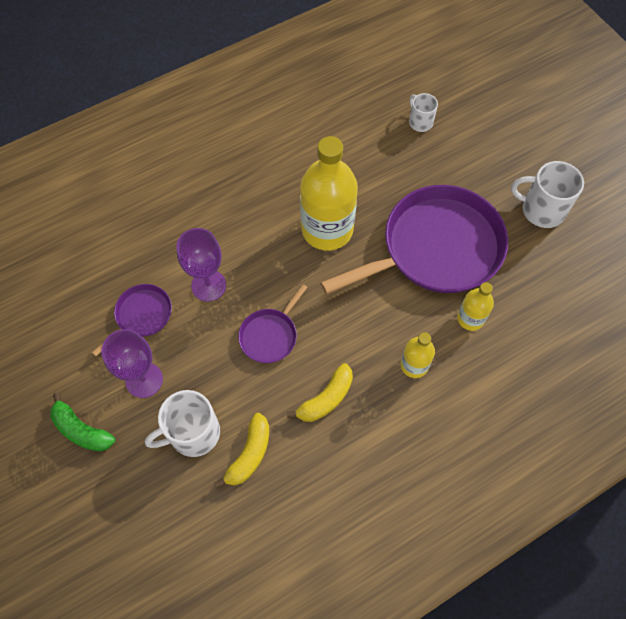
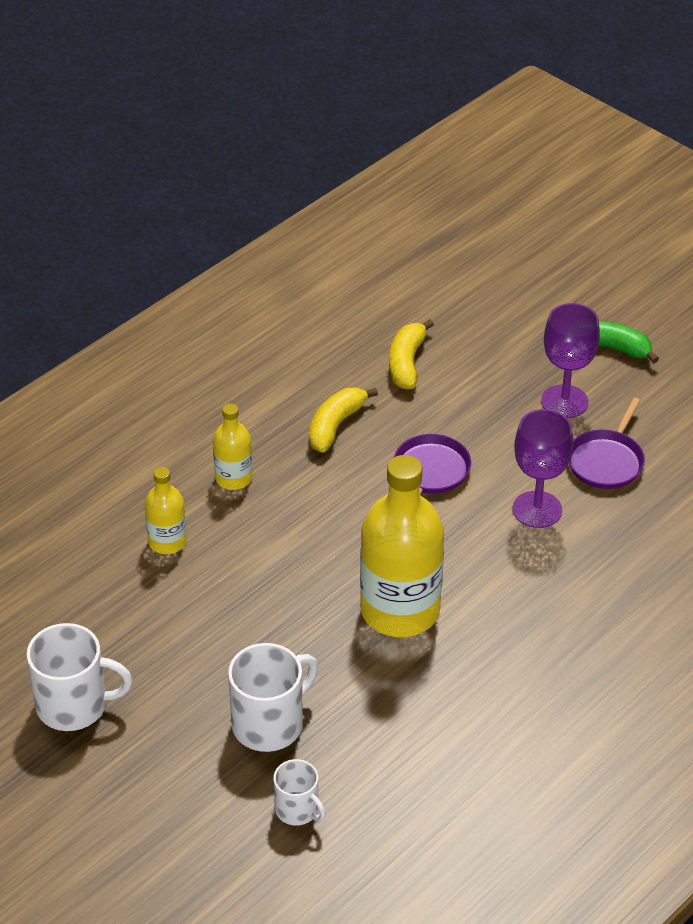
camera: 165 degrees right, 20 degrees down
white mug [145,390,220,457] -> white mug moved to [228,643,318,752]
purple pan [321,185,508,294] -> none

